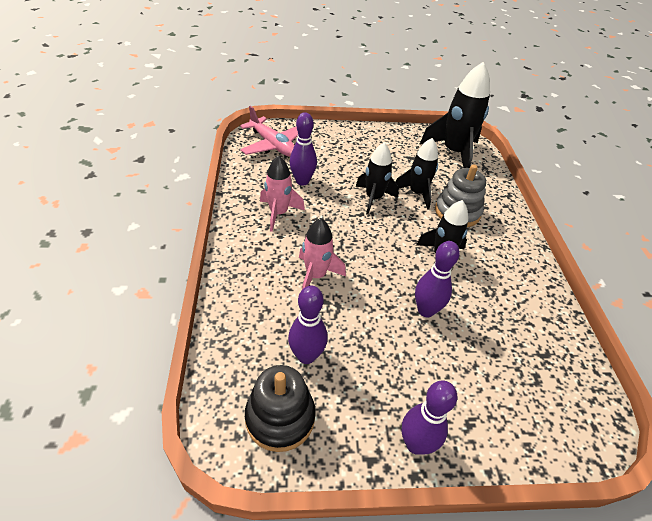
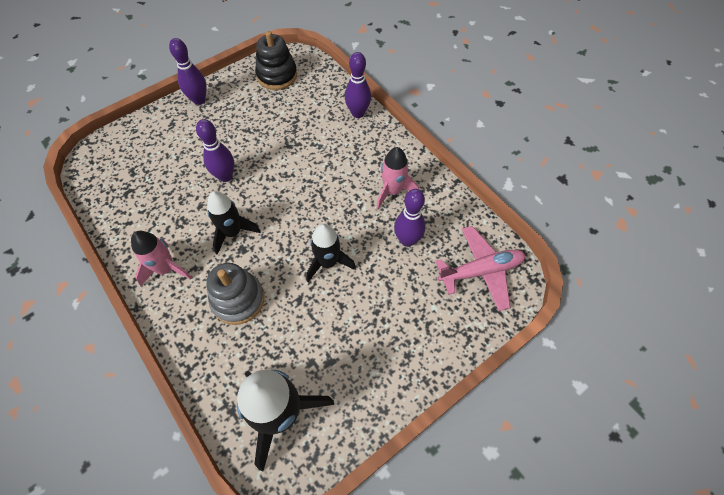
camera: 150 degrees right, 15 degrees up
pink plane [240,106,298,157] -> pink plane turned 150 degrees clockwise [435,226,525,311]
purple bowling pin [288,286,328,364] -> purple bowling pin moved to [345,52,371,118]
pink rocket [299,218,346,290] -> pink rocket moved to [131,231,192,286]
black rocket [395,138,438,210] -> none

